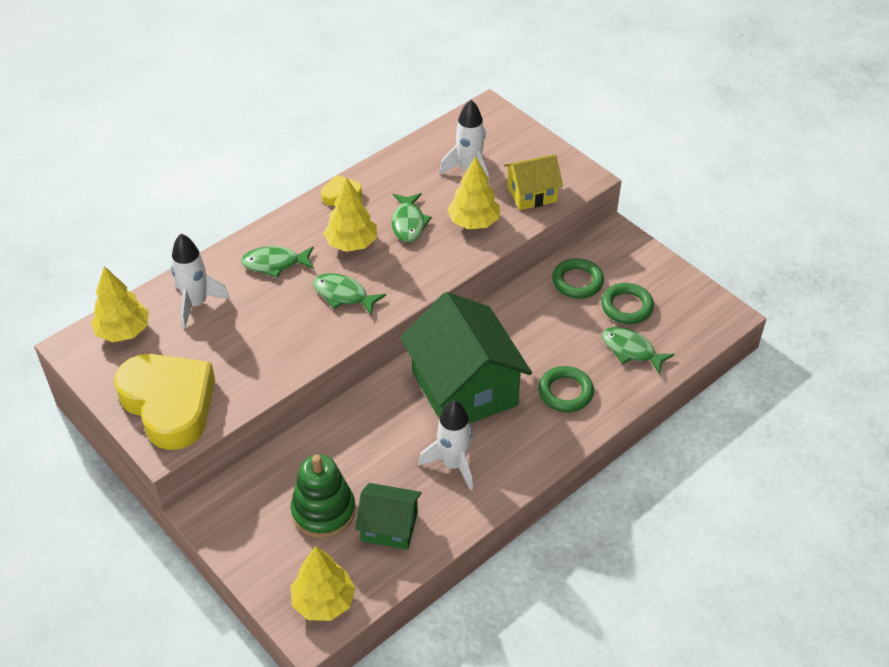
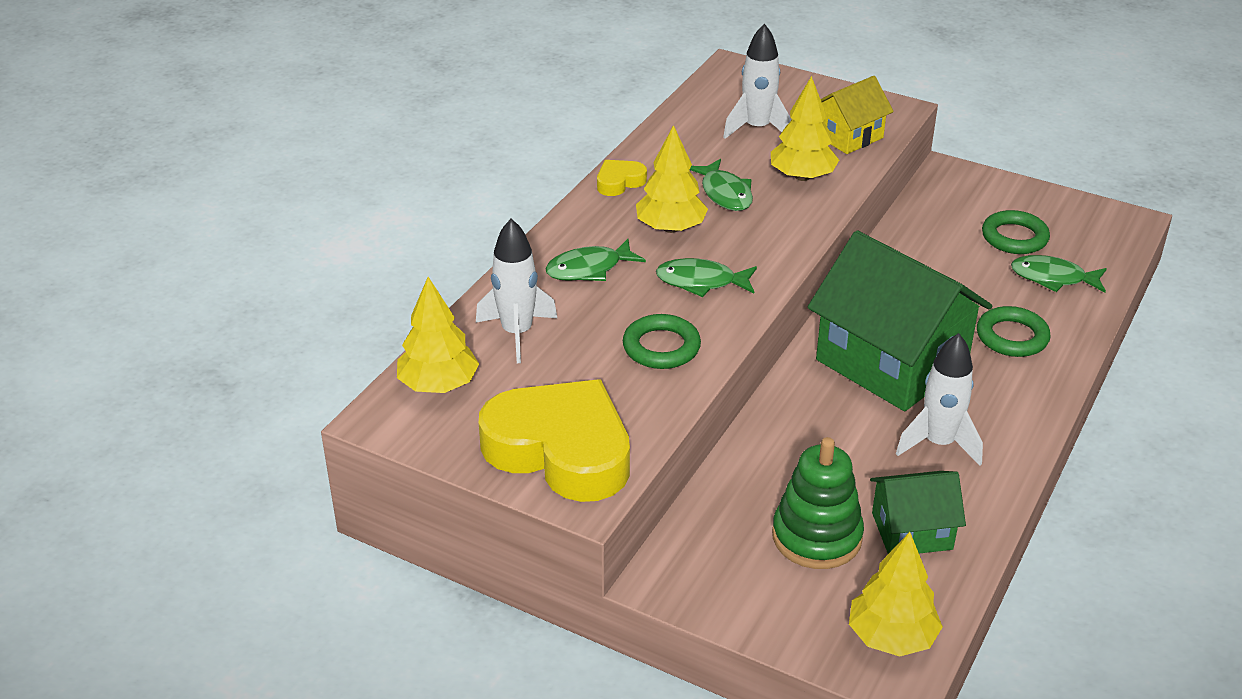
camera: 20 degrees left, 10 degrees down
green ring [552,258,604,299] -> green ring moved to [623,314,701,369]

